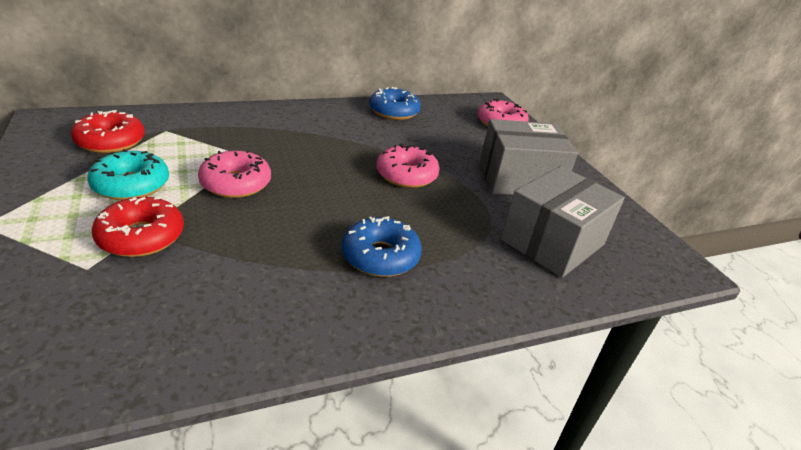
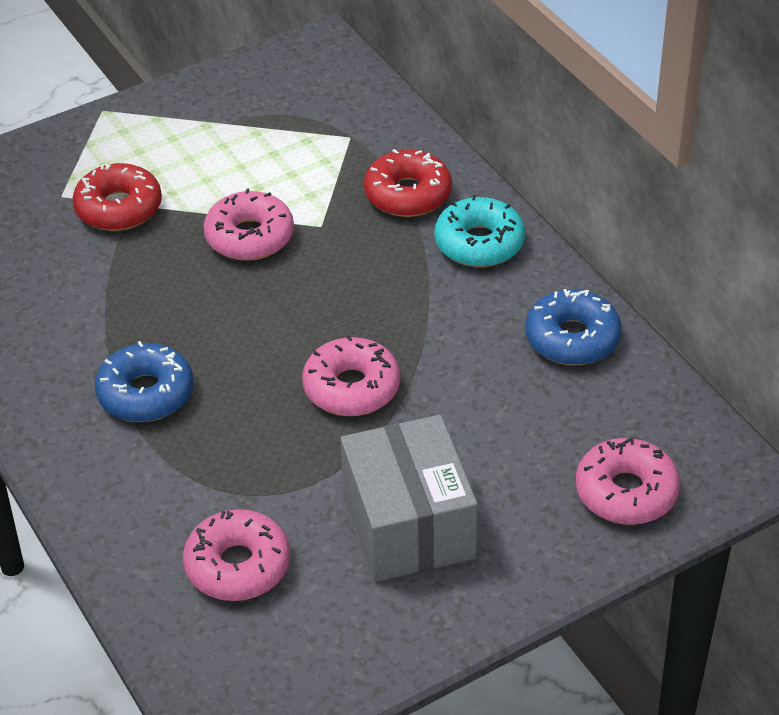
camera: 85 degrees right, 10 degrees up
red donut [71,110,145,153] -> red donut moved to [364,149,452,217]
turquoise donut [87,149,169,200] -> turquoise donut moved to [434,195,525,267]
grey box [501,166,625,278] -> pink donut [183,509,290,601]

